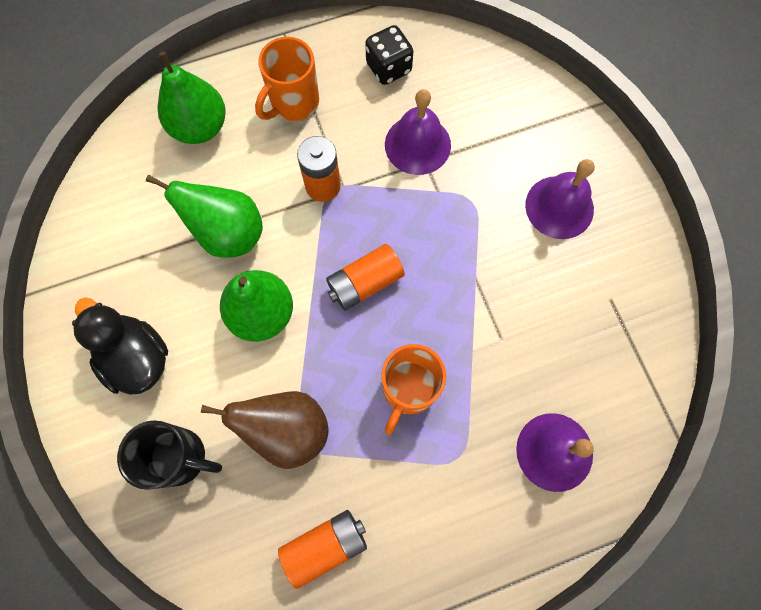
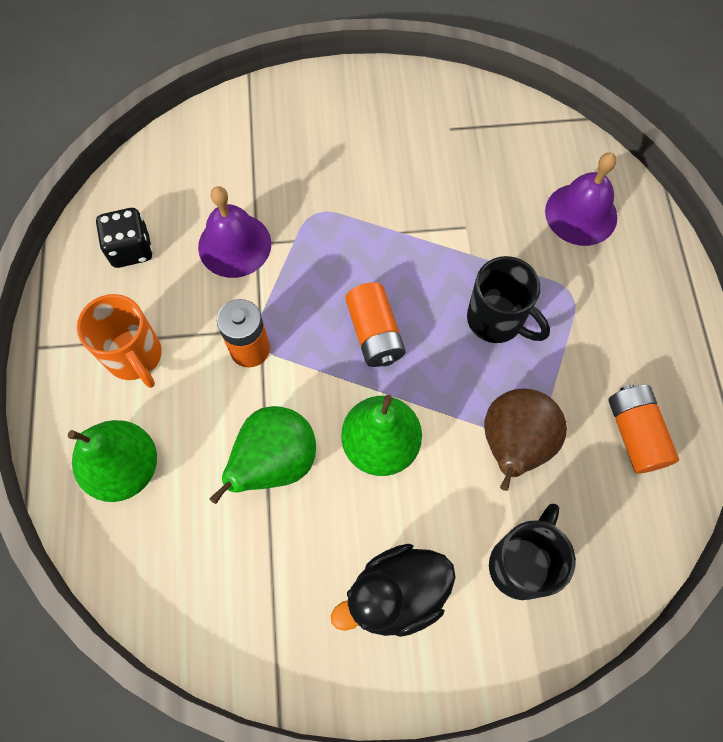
camera: 75 degrees left, 5 degrees down
orange mug [381,344,446,435] -> black mug [467,256,550,343]
purple bell [525,159,595,239] -> none

